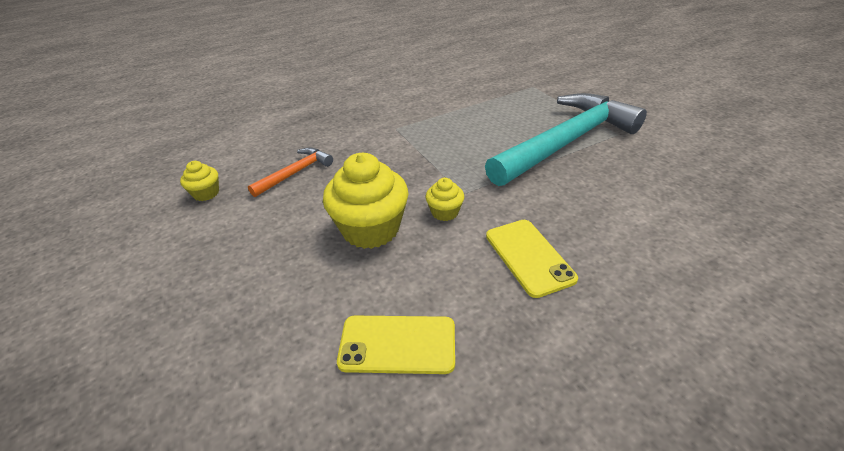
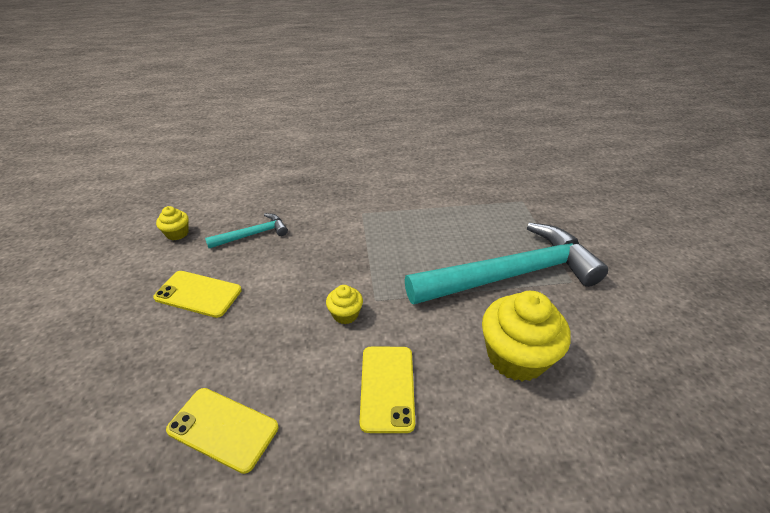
camera: 20 degrees right, 0 degrees up
orange hammer [248,147,333,197] -> turquoise hammer [205,213,288,248]
yellow cupcake [323,153,408,249] -> yellow cupcake moved to [482,291,571,382]
none -> yellow phone [153,271,242,318]

